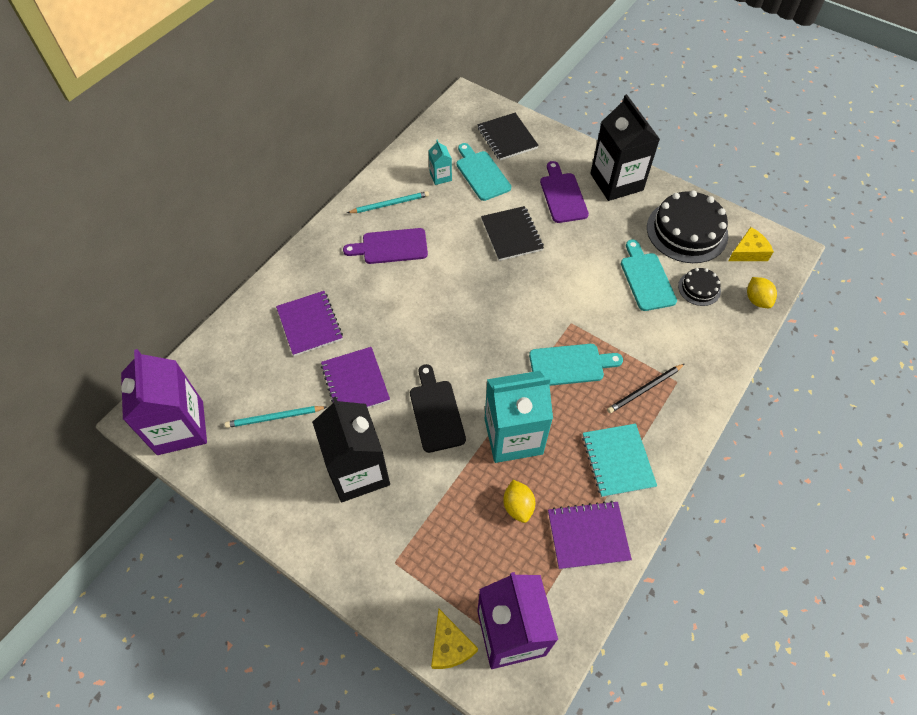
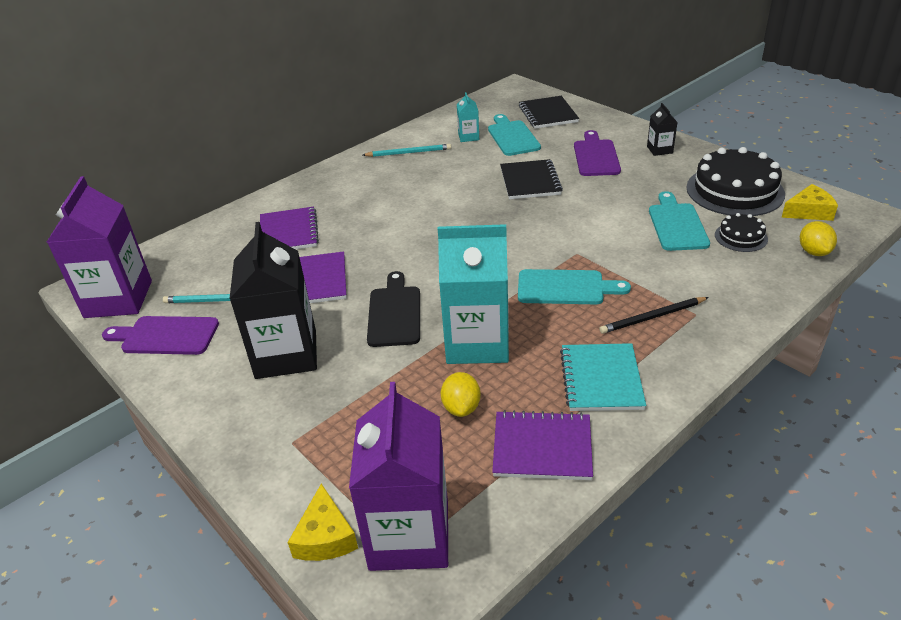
camera: 15 degrees right, 20 degrees down
purple cutting board [343,228,428,264] -> purple cutting board moved to [102,316,219,355]
black carton [590,94,660,201] -> black carton [647,103,678,156], size x0.45

